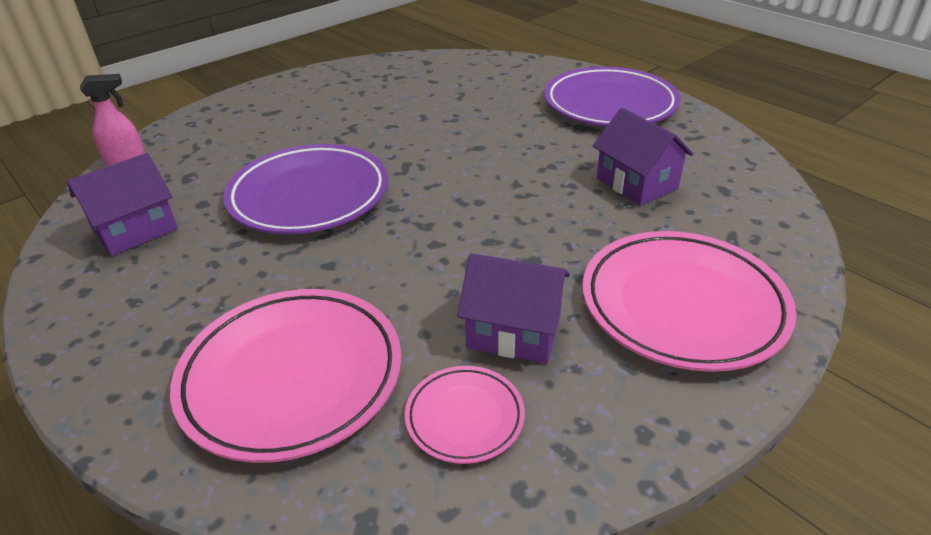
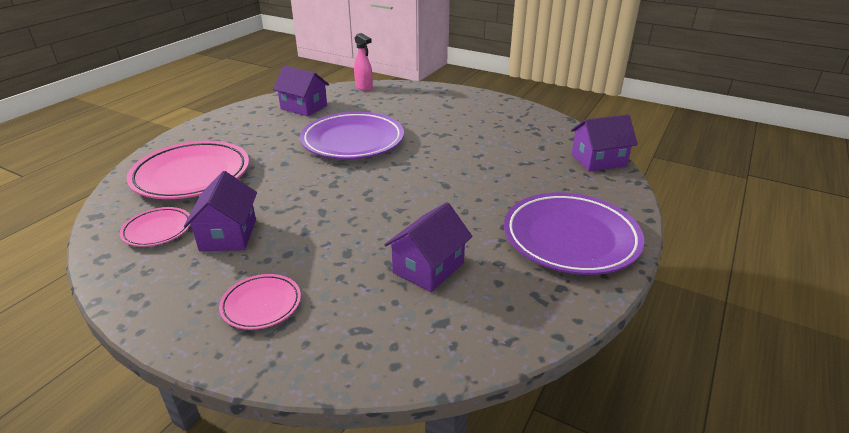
camera: 70 degrees right, 5 degrees down
pink plate [582,231,797,372] -> pink plate [219,274,301,330], size x0.50
none -> purple house [571,114,638,172]

